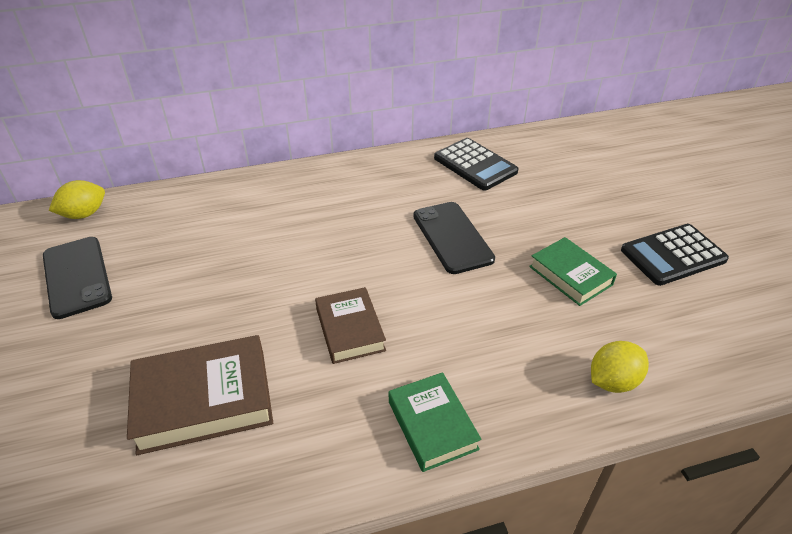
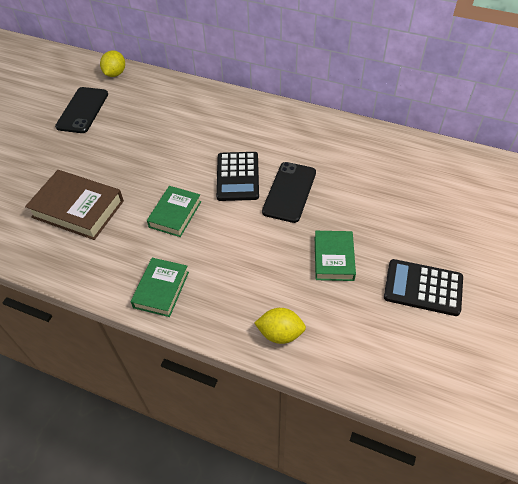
camera: 40 degrees right, 10 degrees up
yellow lemon [49,180,105,219] -> yellow lemon turned 75 degrees counterclockwise [100,51,125,77]
brown book [315,287,386,364] -> green book [147,186,201,237]
black calculator [434,138,519,191] -> black calculator moved to [216,152,259,201]

